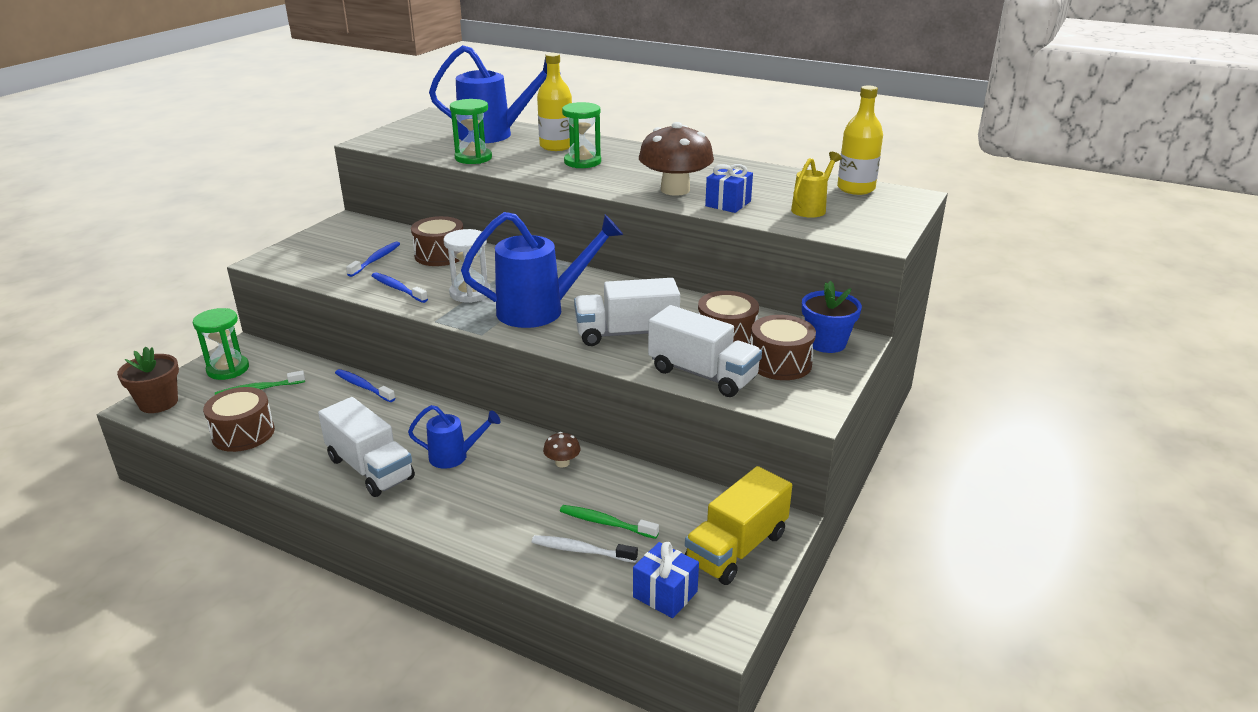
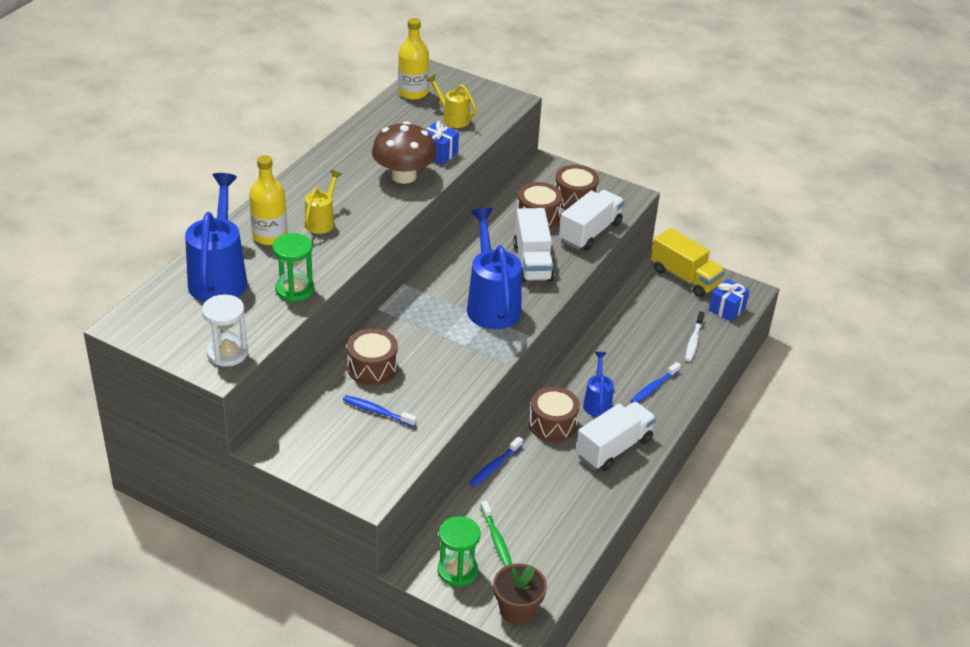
camera: 90 degrees left, 10 degrees up
brown drum [203,387,275,452] -> brown drum moved to [529,387,580,442]
blue toothbrush [371,272,428,303] -> blue toothbrush moved to [630,362,681,403]
white hourglass [443,229,491,303] -> white hourglass moved to [202,294,248,367]
brown mushroom [543,432,581,467] -> none
green toothbrush [560,505,659,539] -> none
green hourglass [562,102,601,168] -> yellow watering can [305,170,342,234]
blue flower pot [802,281,862,353] -> none

